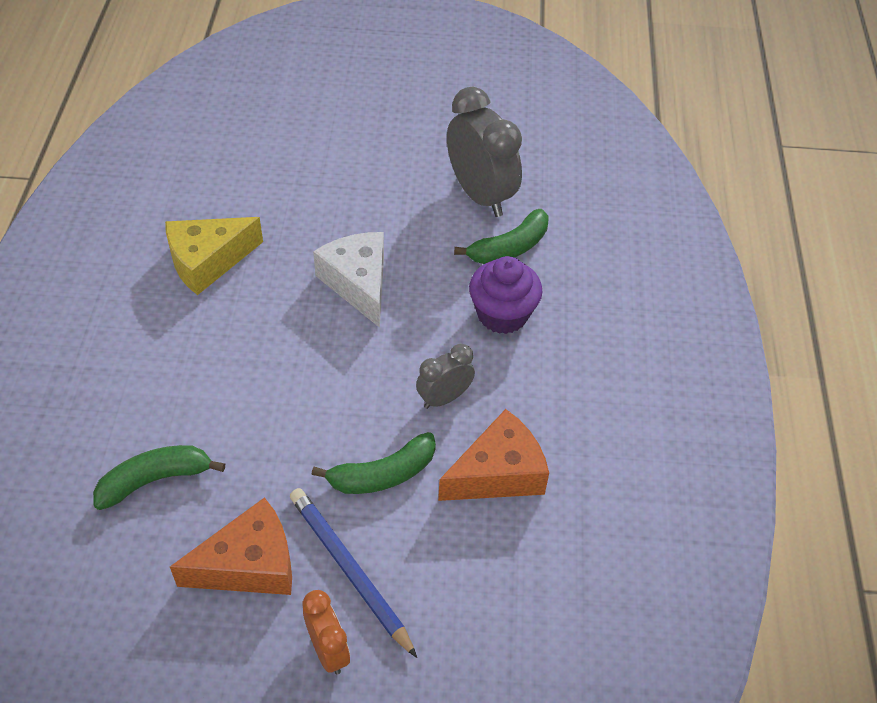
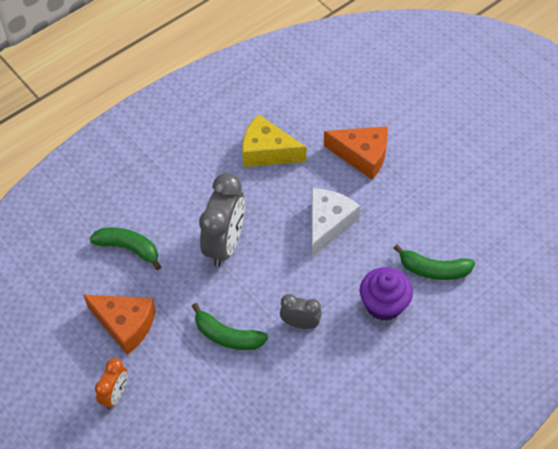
camera: 50 degrees right, 5 degrees up
blue pencil [290,488,417,658] -> none
orange cheese [438,409,549,501] -> orange cheese moved to [324,126,388,179]
grey clock [447,87,522,217] -> grey clock moved to [199,173,245,267]

